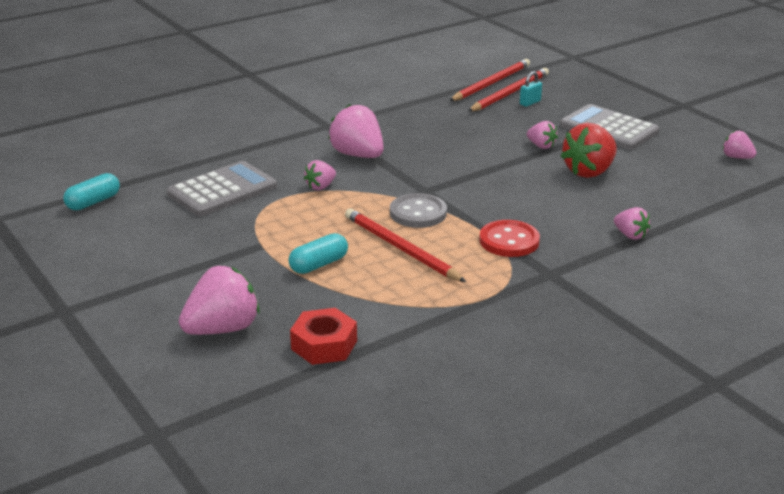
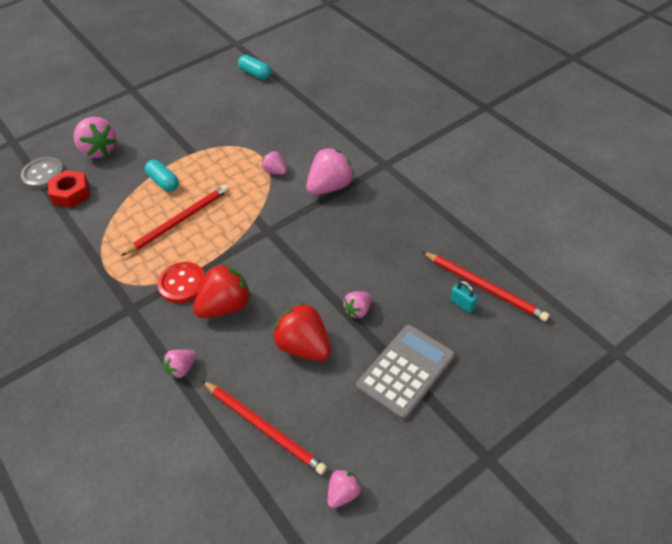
camera: 90 degrees right, 20 degrees up
grey calculator [167,161,277,216] -> none
grey button [390,193,447,228] -> grey button moved to [21,157,65,189]
red pencil [449,59,530,101] -> red pencil moved to [202,381,327,475]
none -> red strawberry [193,264,251,318]

